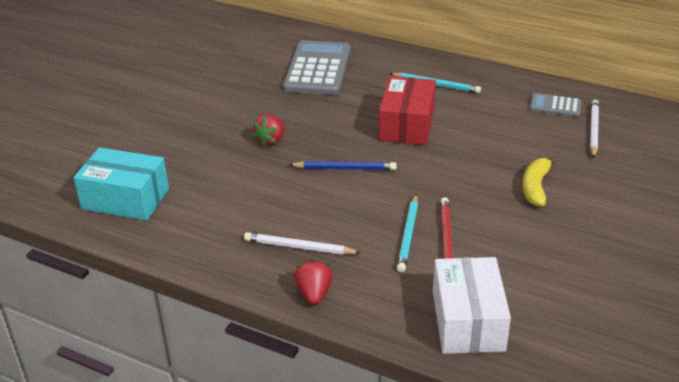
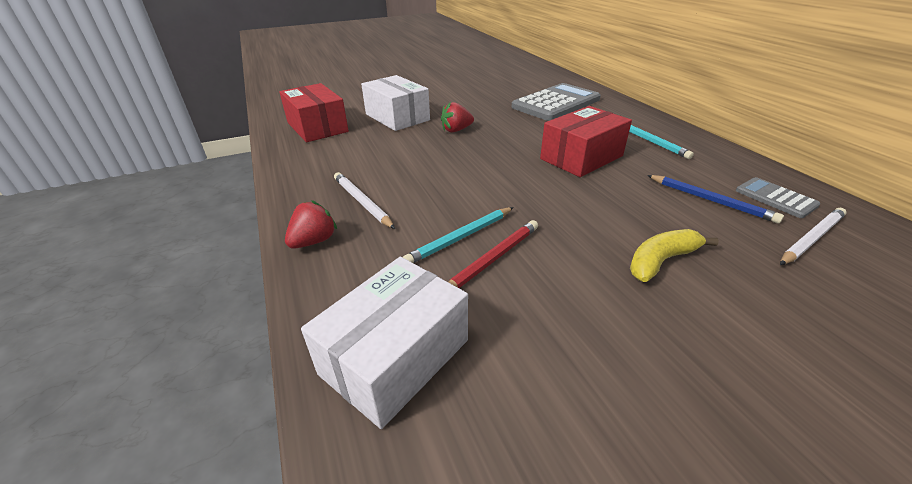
camera: 40 degrees right, 0 degrees up
turquoise box [73,147,169,220] -> red box [279,83,349,142]
blue pencil [289,161,396,170] -> blue pencil moved to [647,175,784,223]
none -> white box [361,75,430,131]

